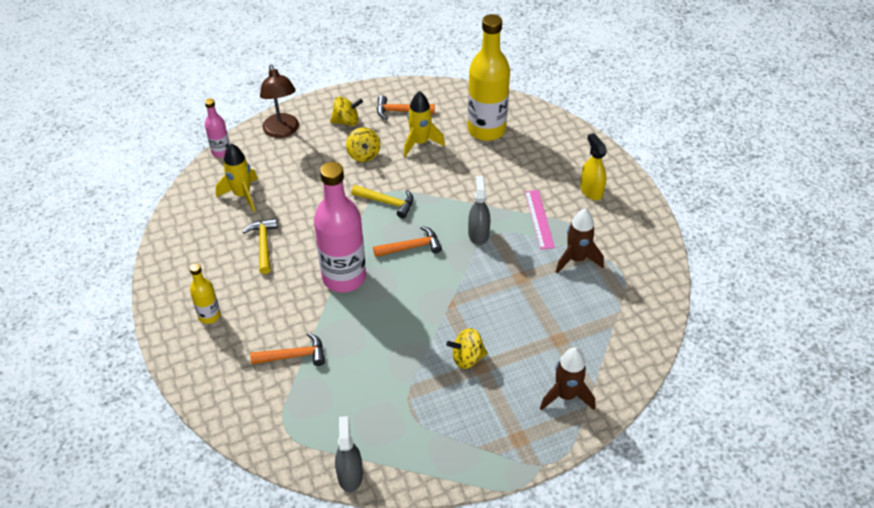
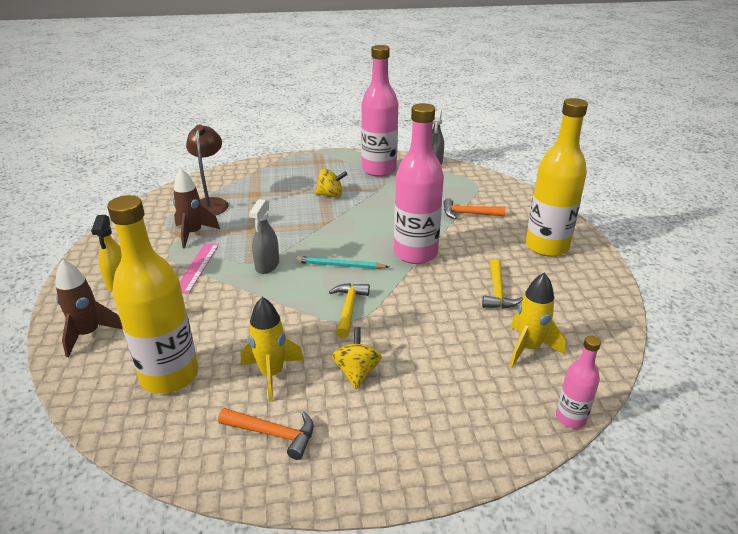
camera: 165 degrees left, 15 degrees down
yellow bottle [190,263,221,324] -> yellow bottle [526,98,588,257], size x2.04
brown lamp [260,64,299,138] -> brown lamp moved to [186,124,229,215]
yellow spinning top [330,96,363,126] -> none
yellow hammer [351,185,414,218] -> yellow hammer turned 60 degrees clockwise [329,283,370,339]
orange hammer [373,226,442,257] -> turquoise pencil [296,256,389,269]
brown rocket [540,348,595,410] -> brown rocket moved to [55,259,122,357]
none -> pink bottle [361,45,398,177]

